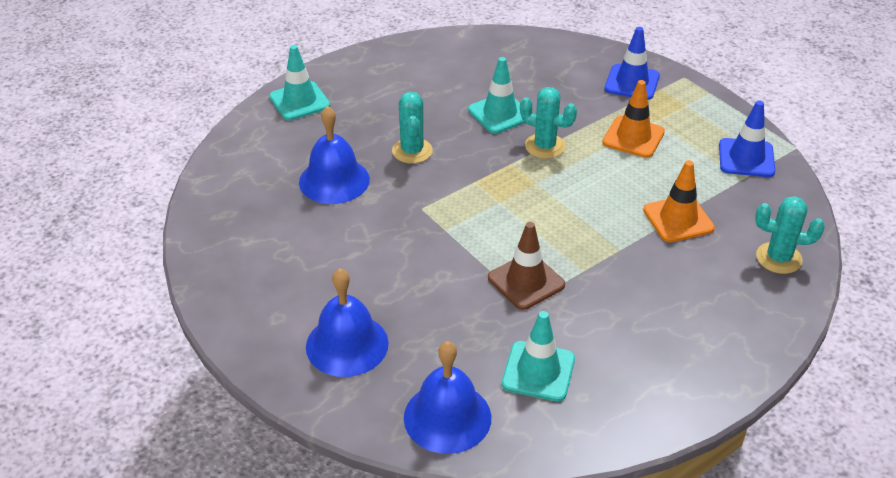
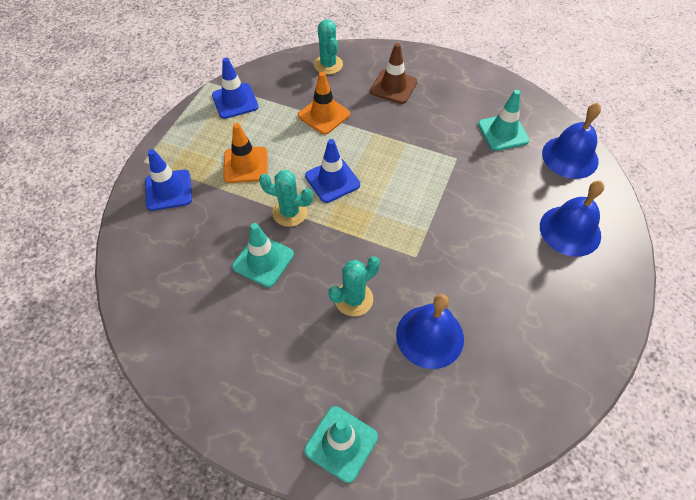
camera: 120 degrees left, 15 degrees up
brown traffic cone [488,222,565,310] -> brown traffic cone moved to [370,43,417,104]
turquoise cactus [520,87,577,159] -> turquoise cactus turned 75 degrees counterclockwise [259,170,313,227]
none -> blue traffic cone [305,139,360,203]

